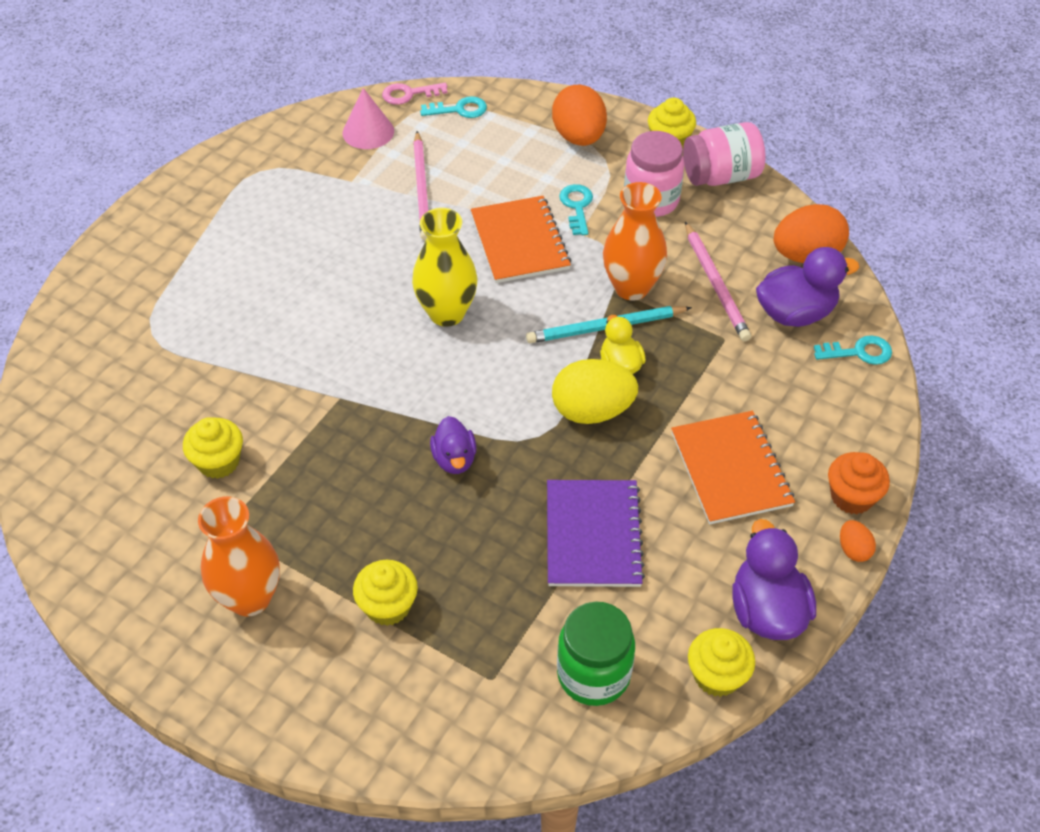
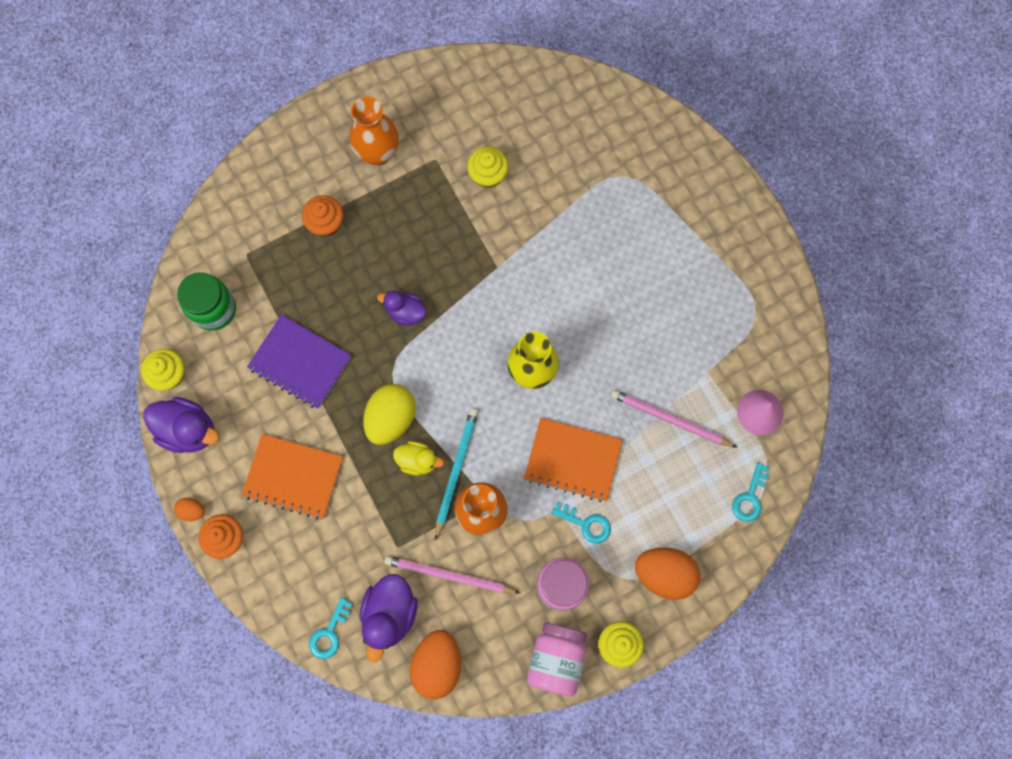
camera: 120 degrees right, 25 degrees up
yellow cupcake [353,560,418,626] -> orange cupcake [302,195,343,237]
pink key [382,83,448,105] -> none

